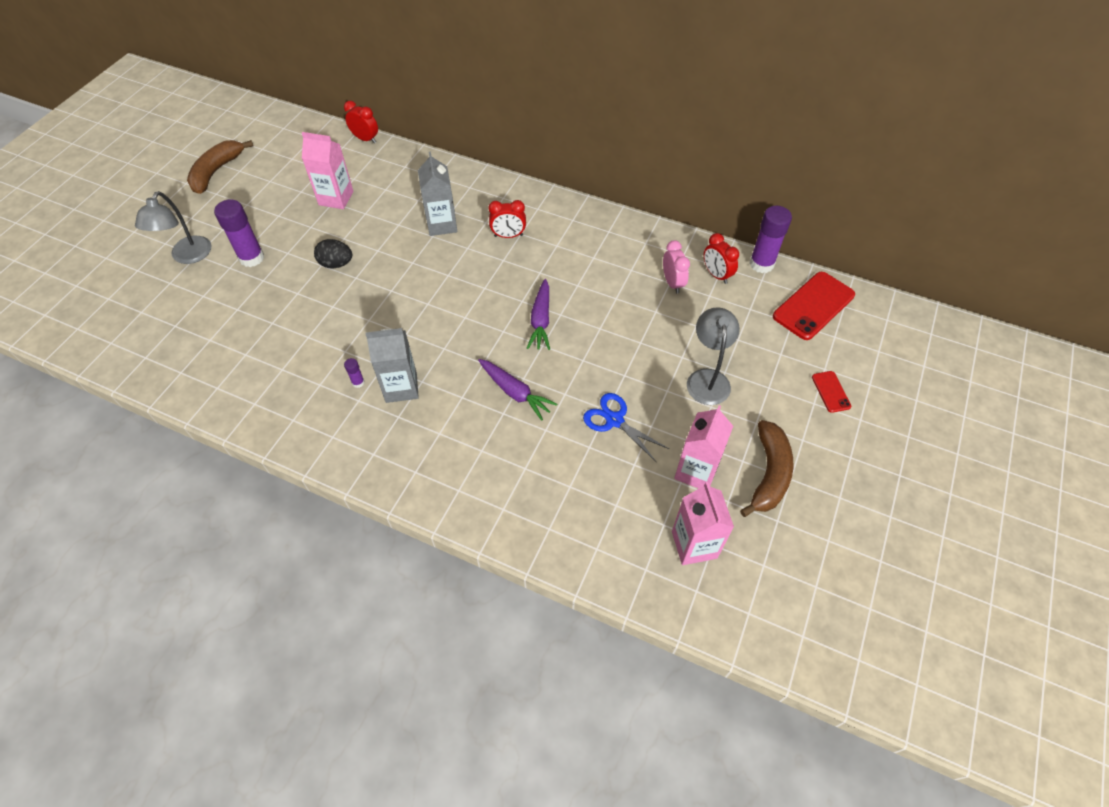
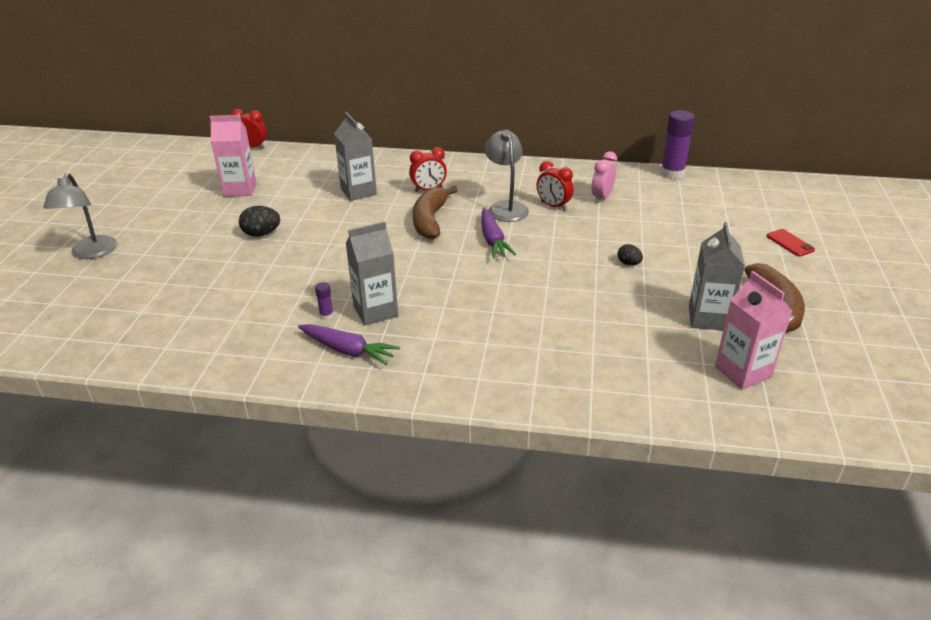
camera: 15 degrees left, 20 degrees down
brown banana [187,140,253,194] -> brown banana moved to [413,186,458,239]
purple glue stick [214,199,264,267] -> none
purple carrot [478,359,557,421] -> purple carrot moved to [298,324,400,365]
blue scissors [583,393,669,462] -> none
pink clock [663,240,690,294] -> pink clock turned 120 degrees counterclockwise [592,151,617,203]
pink carton [674,405,733,489] -> grey carton [689,222,745,330]
grey lamp [687,307,740,405] -> grey lamp moved to [484,130,529,222]
red clock [704,233,739,284] -> red clock moved to [537,161,574,211]
red phone [773,272,855,340] -> none
none -> black egg [618,244,643,265]

